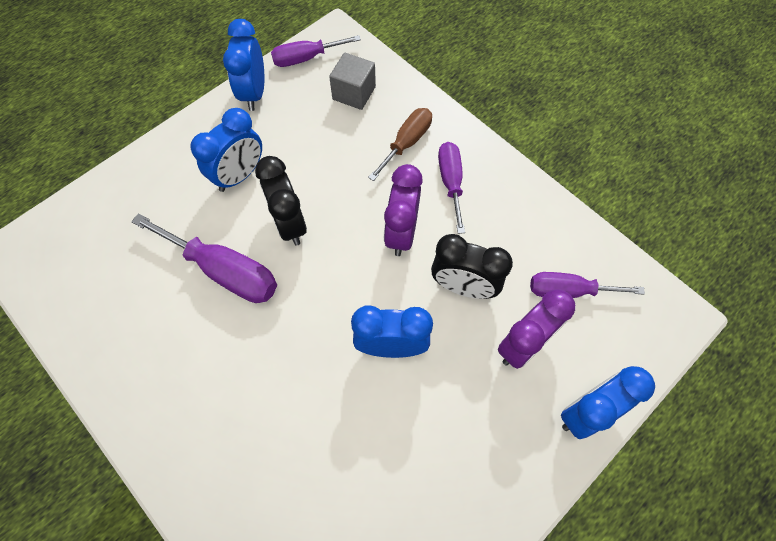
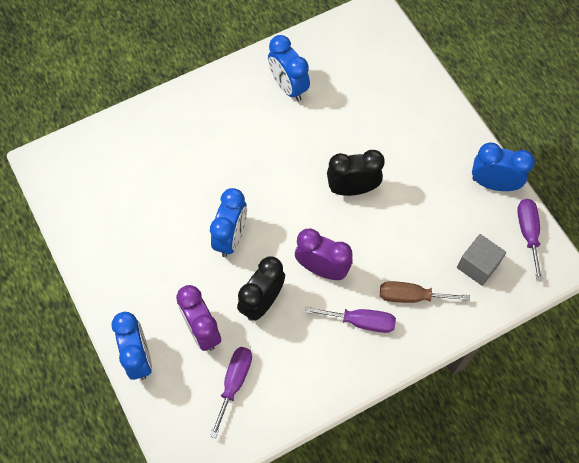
camera: 105 degrees right, 0 degrees up
purple screwdriver [131,213,277,303] -> none
blue clock [191,108,262,192] -> blue clock moved to [268,35,310,101]
brown screwdriver [368,108,432,181] -> brown screwdriver turned 135 degrees clockwise [380,281,470,303]

